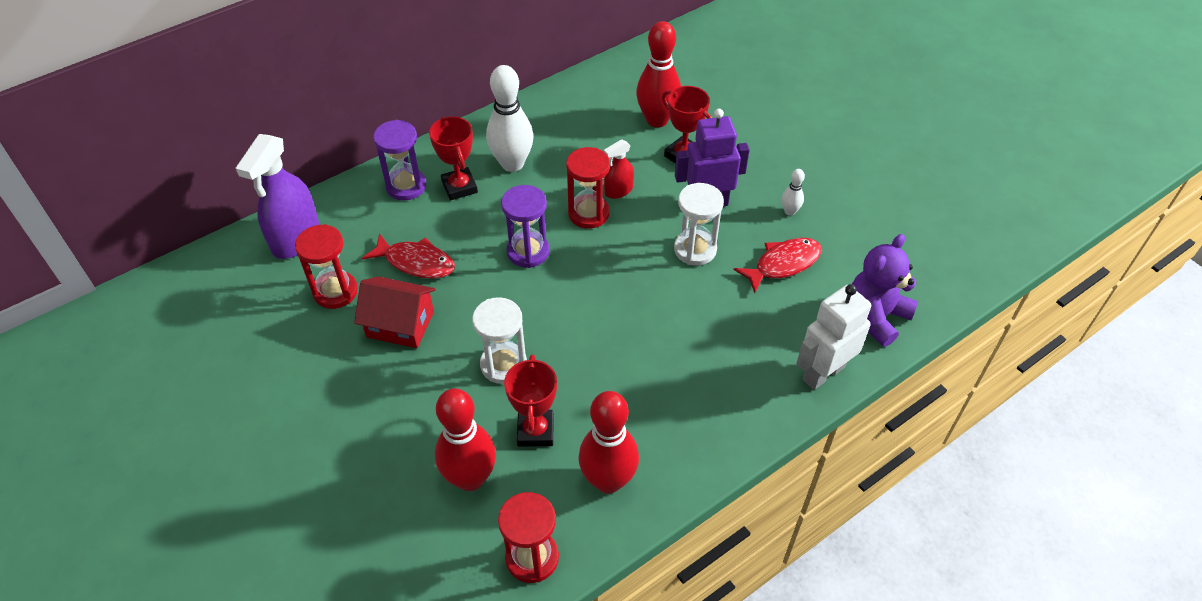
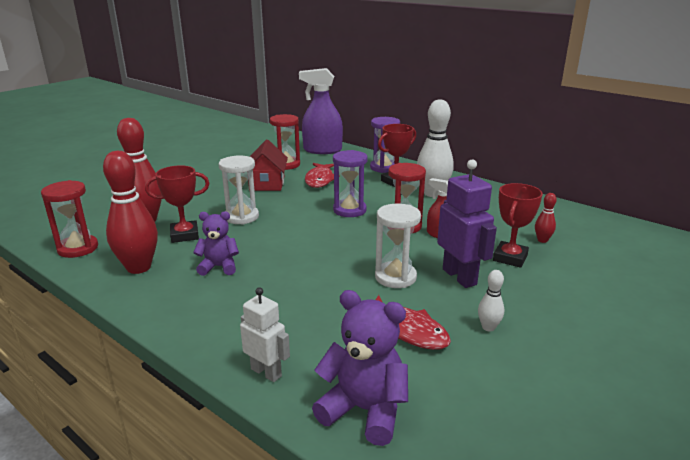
camera: 75 degrees right, 25 degrees down
red bowling pin [636,21,681,128] -> red bowling pin [535,193,557,243], size x0.46
white robot [796,284,871,390] -> white robot [240,287,290,382], size x0.63
none -> purple teddy bear [193,211,239,276]

